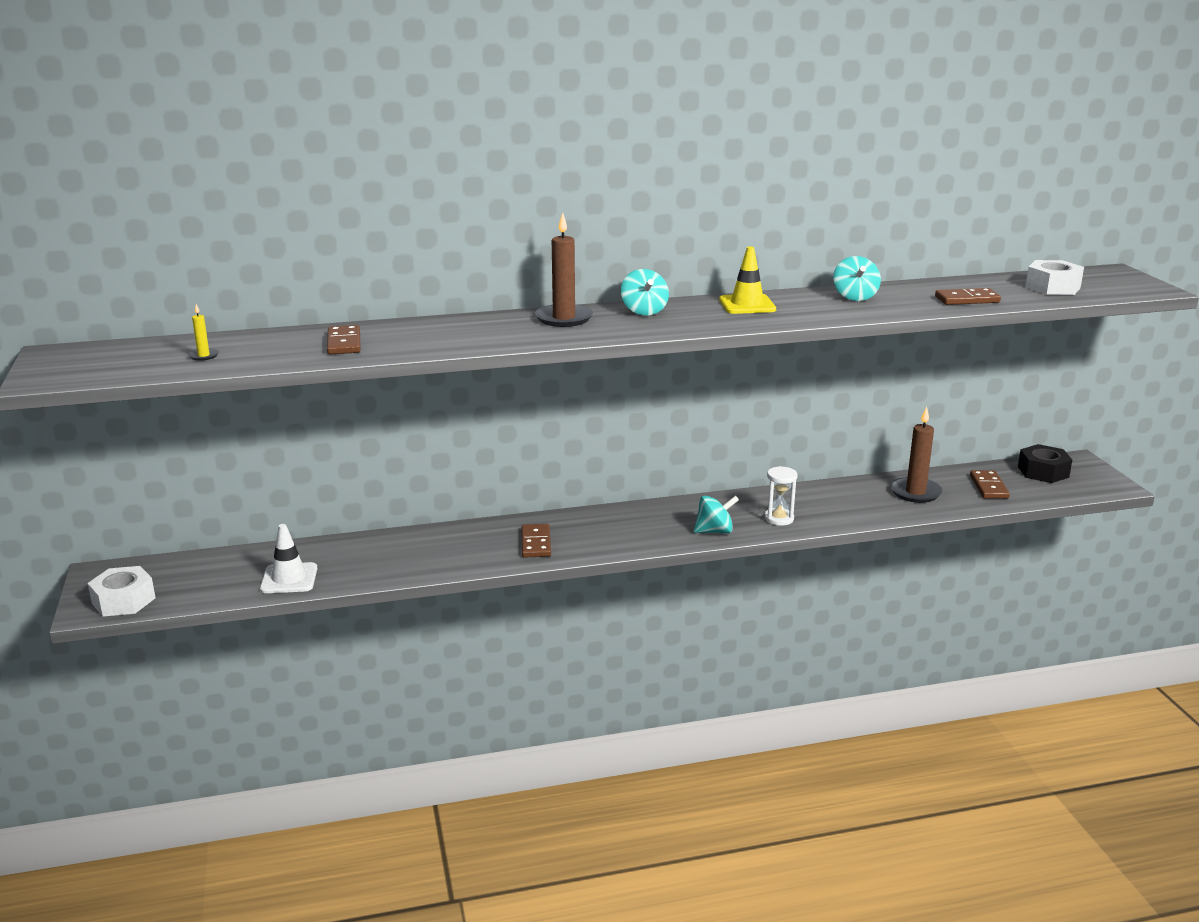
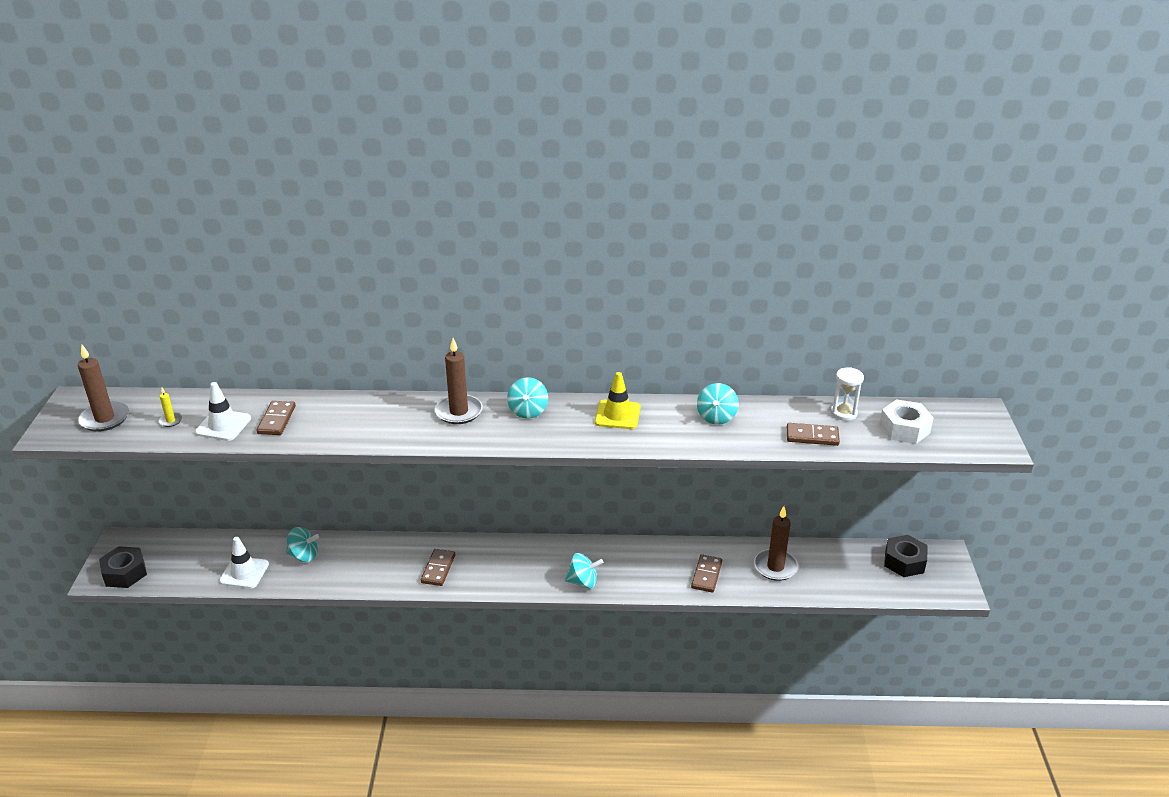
camera: 15 degrees right, 10 degrees up
white nut [88,566,156,617] -> black nut [99,546,147,588]
white hourglass [764,466,798,526] -> white hourglass moved to [830,367,864,421]
brown domino [970,470,1010,499] -> brown domino moved to [691,554,722,593]
none -> brown candle [78,345,129,432]
none -> white traffic cone [195,382,251,441]
none -> turquoise spinning top [286,527,319,562]

